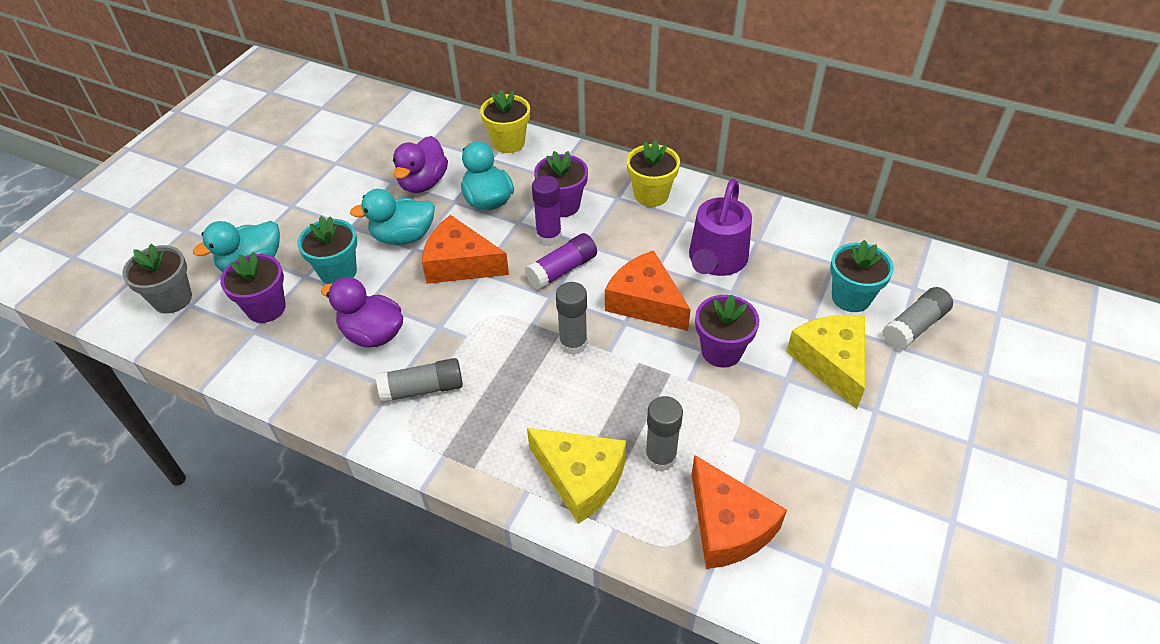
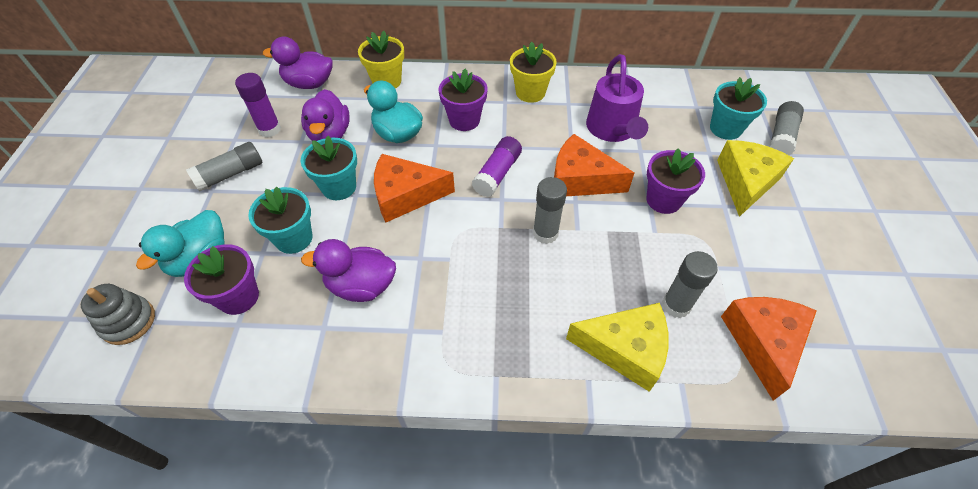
camera: 25 degrees left, 5 degrees up
grey flower pot [122,244,192,313] -> grey stacking toy [81,284,155,345]
turquoise duck [350,189,435,245] -> turquoise flower pot [301,136,357,200]
grey glue stick [376,358,463,403] -> grey glue stick moved to [186,142,262,192]
purple glue stick [532,176,562,246] -> purple glue stick moved to [235,73,281,137]
orange cheese [692,455,787,569] -> orange cheese turned 120 degrees counterclockwise [721,297,817,401]
yellow cheese [786,315,865,409] -> yellow cheese turned 60 degrees clockwise [717,140,794,217]
none -> purple duck [263,37,333,89]

